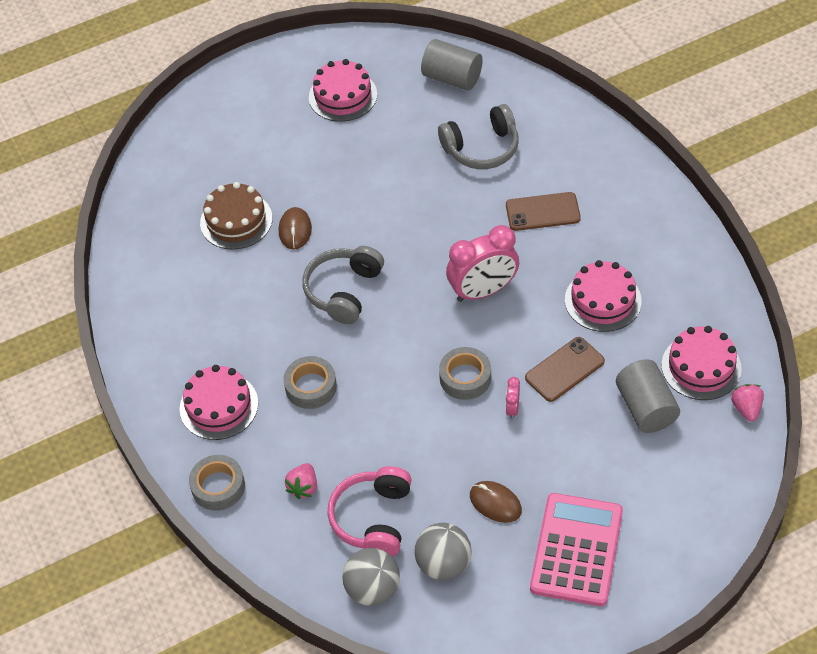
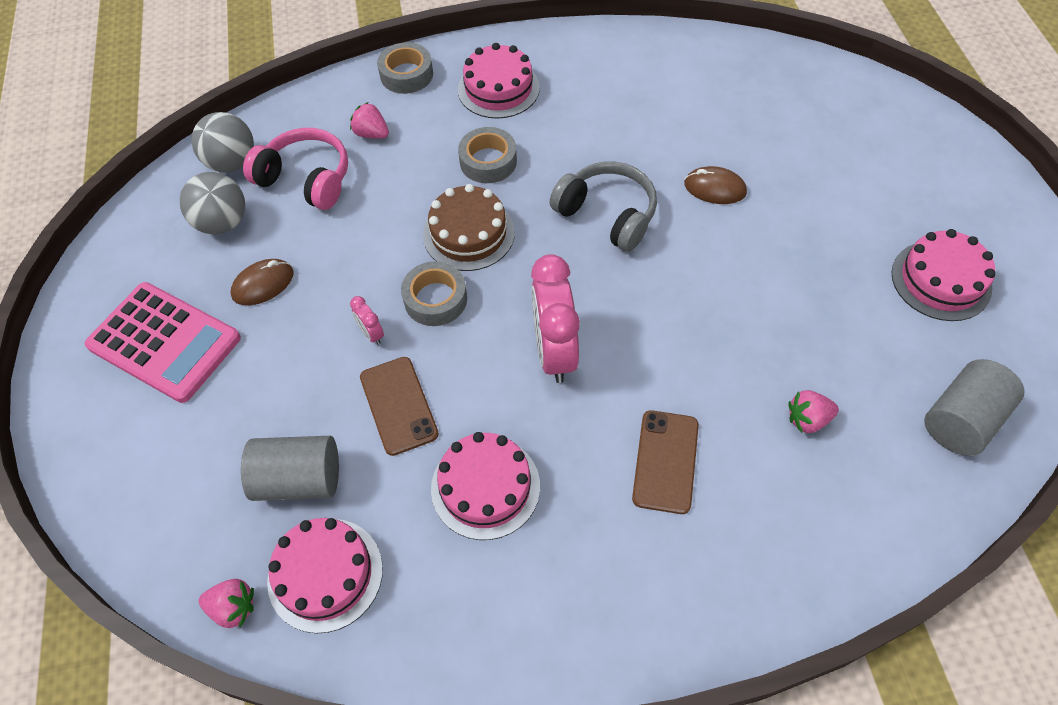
camera: 105 degrees right, 5 degrees up
brown cake [200,182,273,250] -> brown cake moved to [423,184,515,271]
grey headphones [438,104,519,169] -> pink strawberry [788,390,839,433]
pink clock [506,377,520,419] -> pink clock turned 150 degrees counterclockwise [350,296,384,345]

